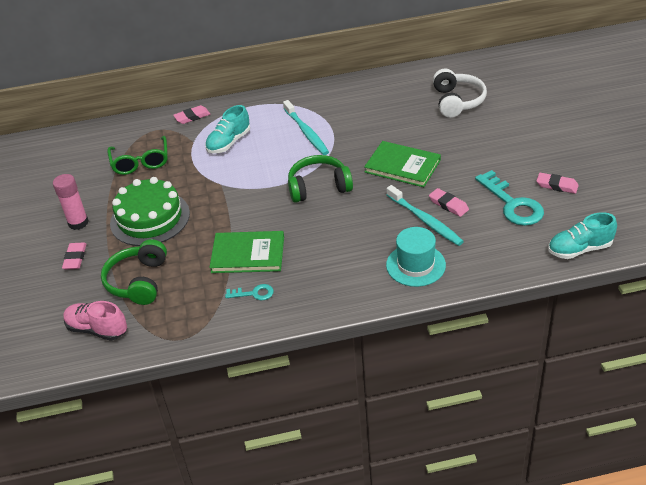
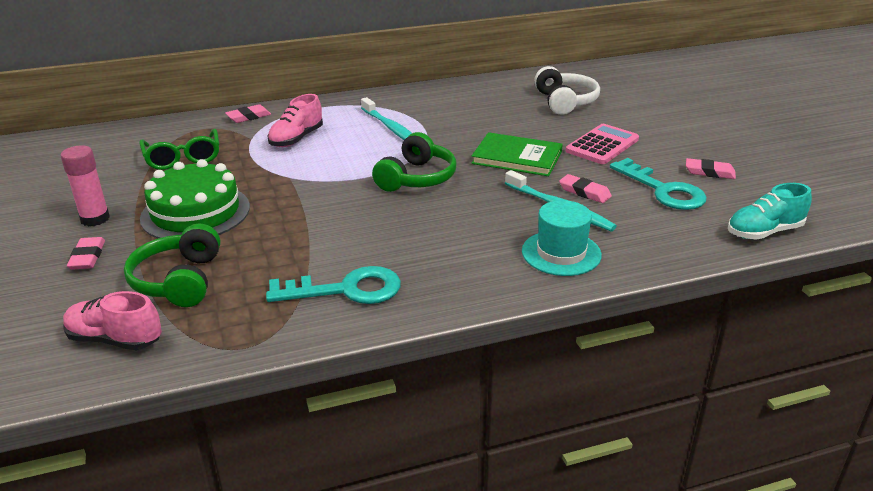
camera: 10 degrees left, 10 degrees down
turquoise shoe [205,105,250,153] -> pink shoe [268,94,323,147]
green book [209,231,284,273] -> none
turquoise key [225,284,274,301] -> turquoise key [266,266,401,304], size x1.96
green headphones [288,155,353,203] -> green headphones turned 135 degrees clockwise [372,132,456,192]
none -> pink calculator [566,124,639,164]

